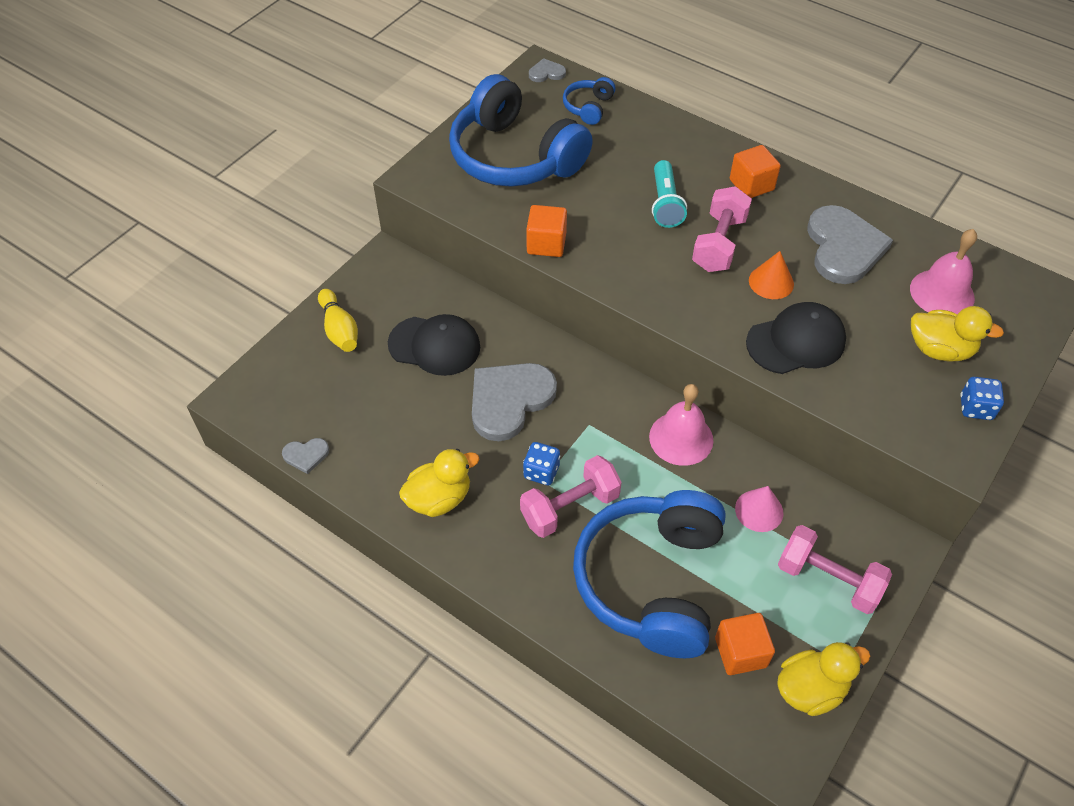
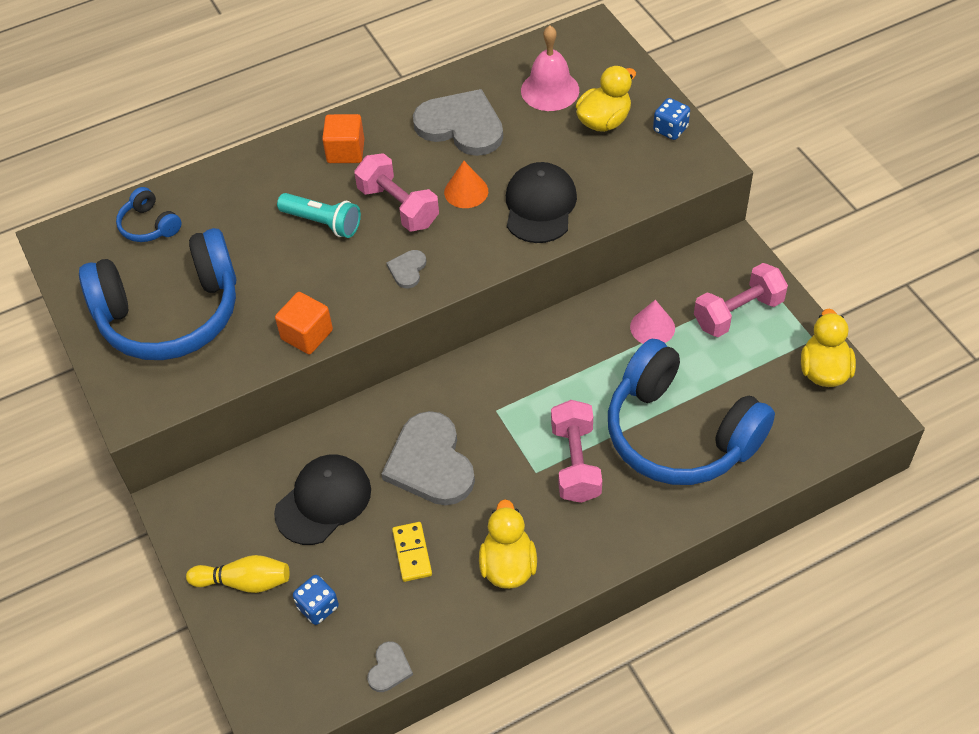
camera: 60 degrees left, 0 degrees up
blue dice [523,442,560,485] -> blue dice moved to [293,575,339,625]
grey heart [529,58,566,82] -> grey heart moved to [386,250,426,289]
pink bell [649,384,713,466] -> none
orange cube [715,613,775,675] -> none
none -> yellow domino [392,522,432,582]

